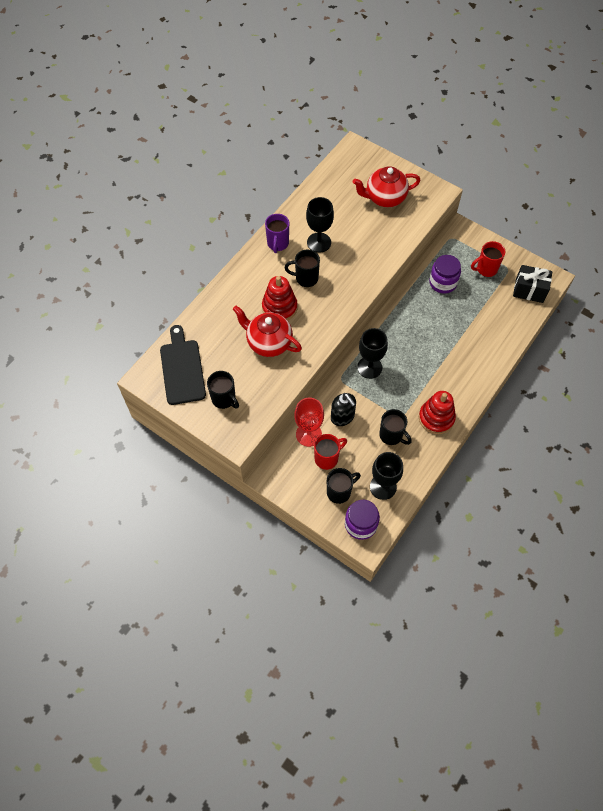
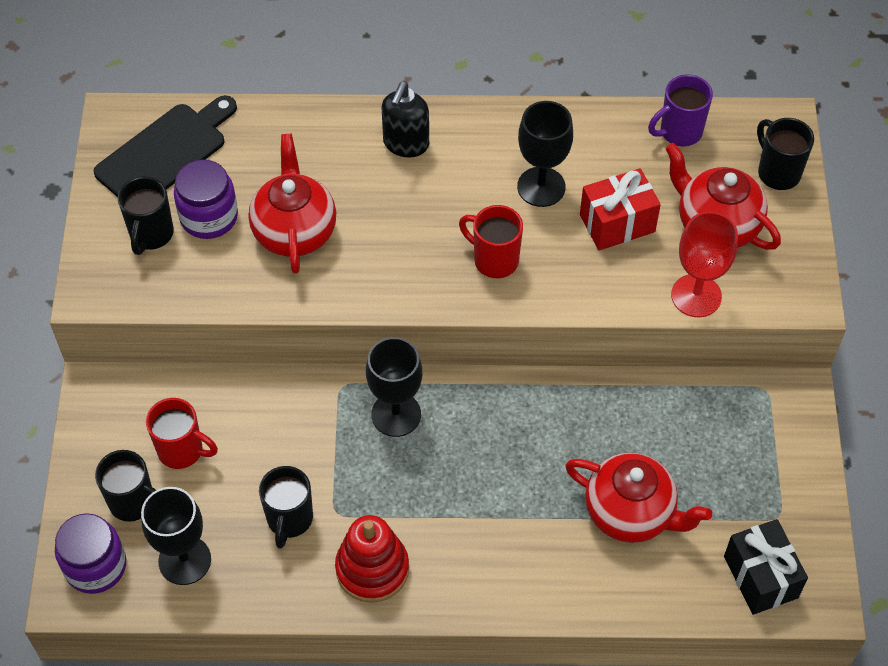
camera: 55 degrees right, 5 degrees down
red stacking toy [262,276,297,320] -> none
purple mug [265,214,289,253] -> purple mug moved to [648,74,713,147]
black mug [285,250,320,287] -> black mug moved to [757,118,814,190]
red goblet [294,398,324,447] -> red goblet moved to [671,211,738,317]
black soap dispenser [331,393,356,426] -> black soap dispenser moved to [381,82,429,157]
purple jar [429,255,461,293] -> purple jar moved to [174,160,238,239]
red mug [471,241,506,277] -> red mug moved to [459,205,523,278]
none -> red teapot [565,453,712,543]
none -> red gift [580,168,661,251]

